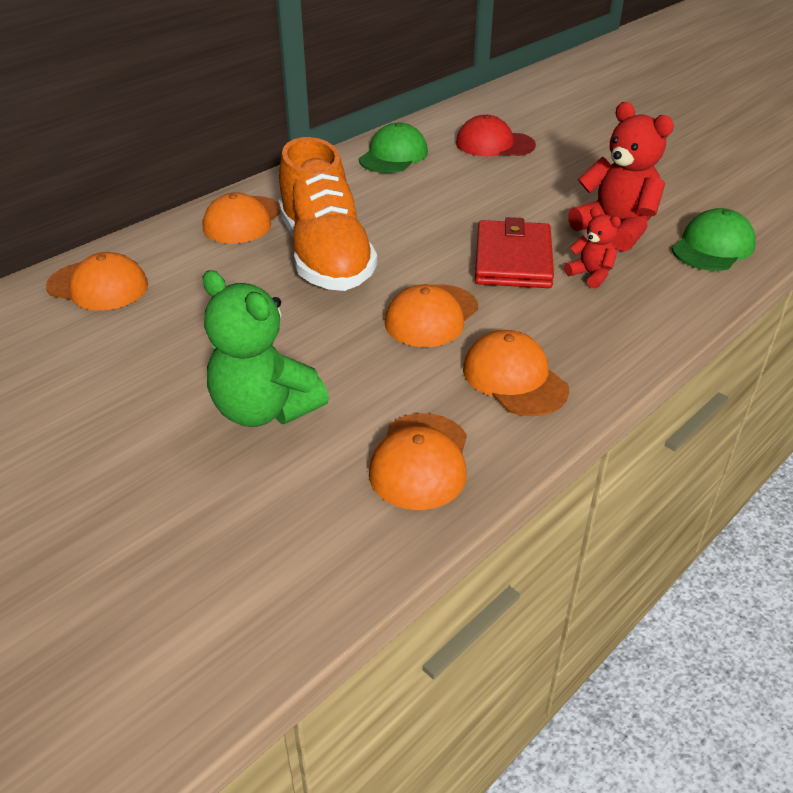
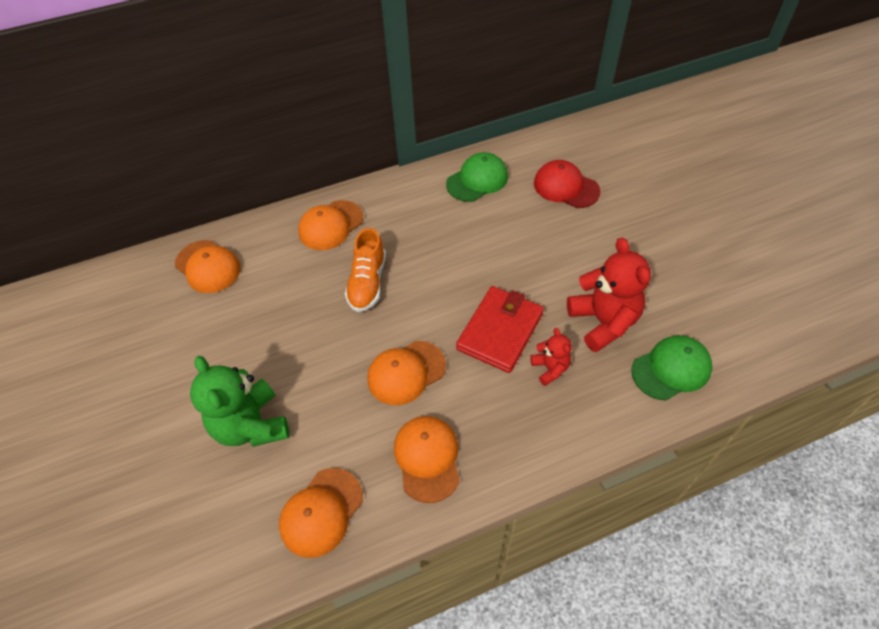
camera: 25 degrees right, 15 degrees up
orange shoe [279,137,377,291] -> orange shoe [345,228,386,312], size x0.58

